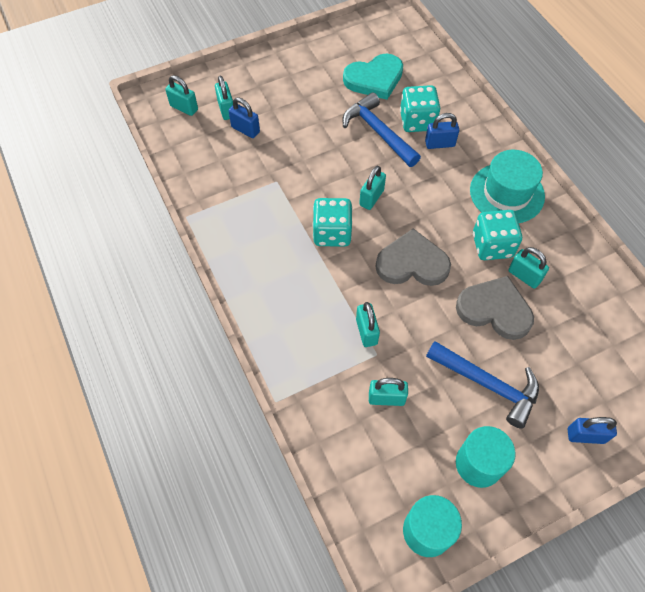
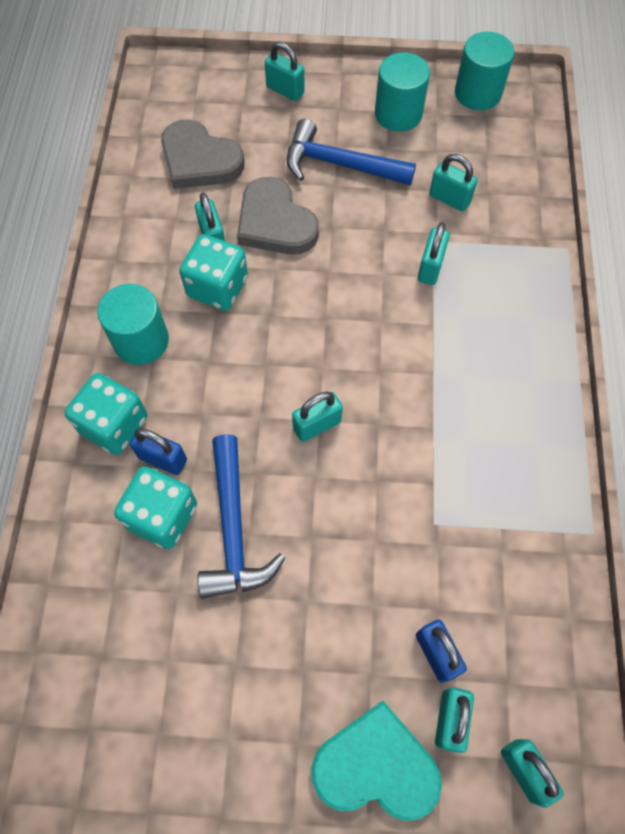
camera: 150 degrees left, 5 degrees up
turquoise dice [312,198,353,247] -> turquoise dice moved to [65,373,148,455]
turquoise heart [343,54,403,100] -> turquoise heart moved to [312,701,442,821]
grey heart [376,228,451,286] -> grey heart moved to [161,120,245,189]
blue hammer [426,341,539,429] -> blue hammer turned 45 degrees counterclockwise [286,119,416,185]
turquoise hat [470,150,545,223] -> turquoise cylinder [97,284,169,365]
blue padlock [568,417,617,444] -> turquoise padlock [265,41,305,101]

